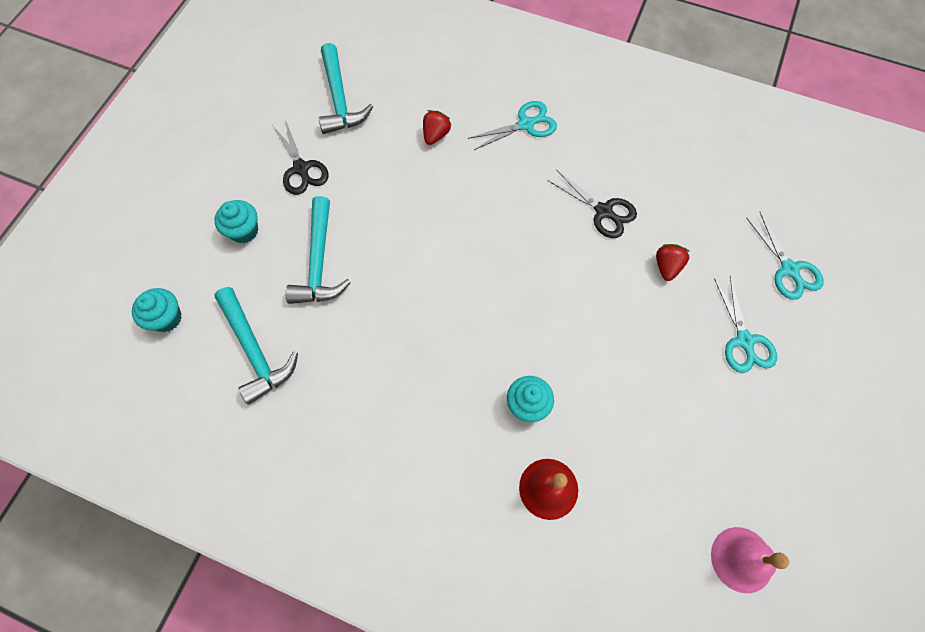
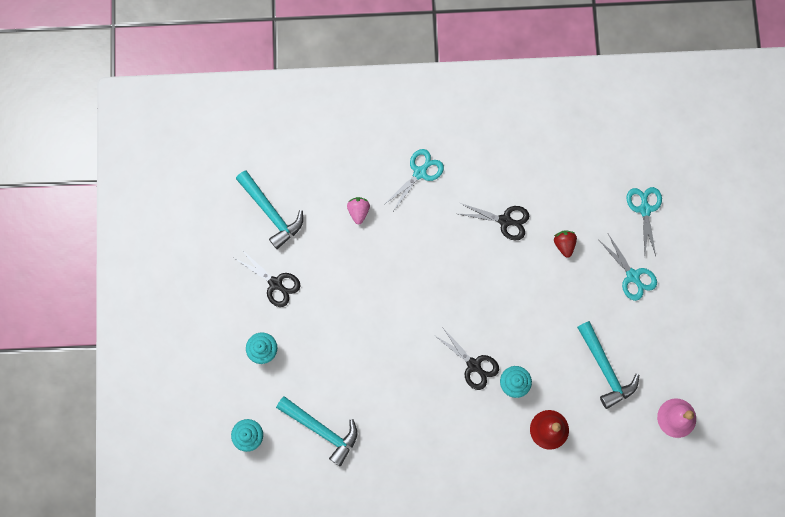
camera: 25 degrees left, 10 degrees up
turquoise hammer [285,196,351,304] -> turquoise hammer moved to [577,321,639,409]
red strawberry [423,110,451,145] -> pink strawberry [347,197,370,224]
turquoise scissors [746,212,824,300] -> turquoise scissors turned 135 degrees counterclockwise [627,187,662,256]
none -> black scissors [434,327,499,390]

